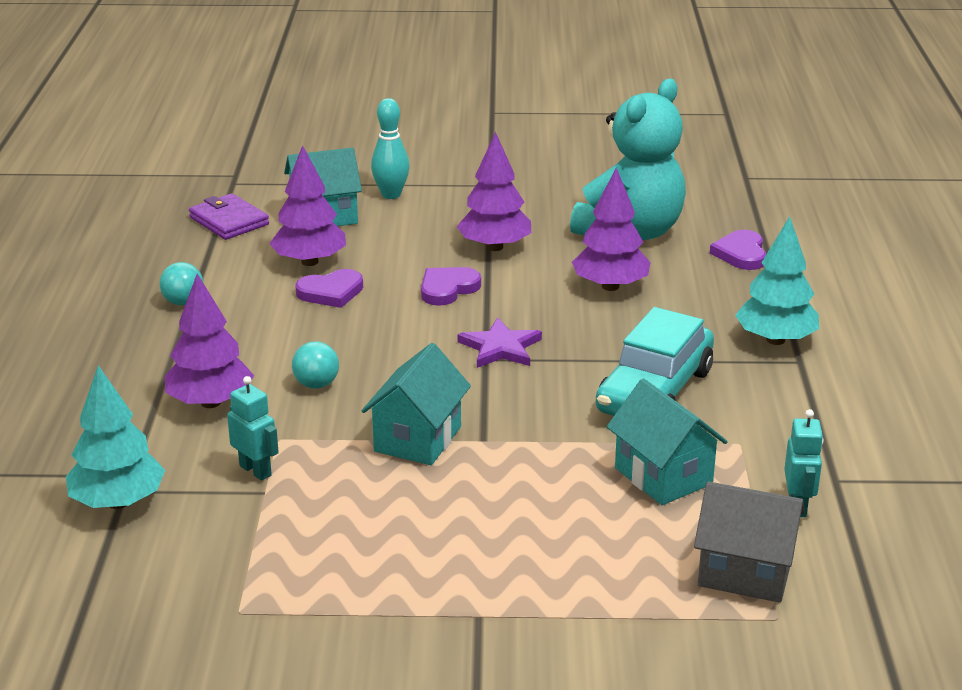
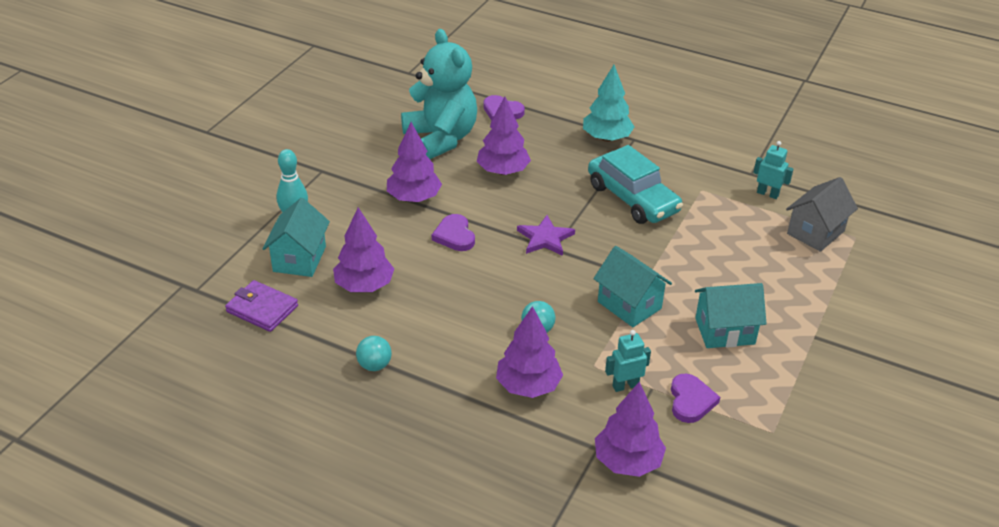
camera: 65 degrees left, 10 degrees up
turquoise tree [66,365,165,509] -> purple tree [595,382,666,477]
purple wallet [189,193,269,240] -> purple wallet turned 45 degrees clockwise [225,280,298,332]
purple heart [295,269,363,308] -> purple heart moved to [671,374,720,423]
turquoise house [607,378,728,505] -> turquoise house moved to [695,283,767,348]

